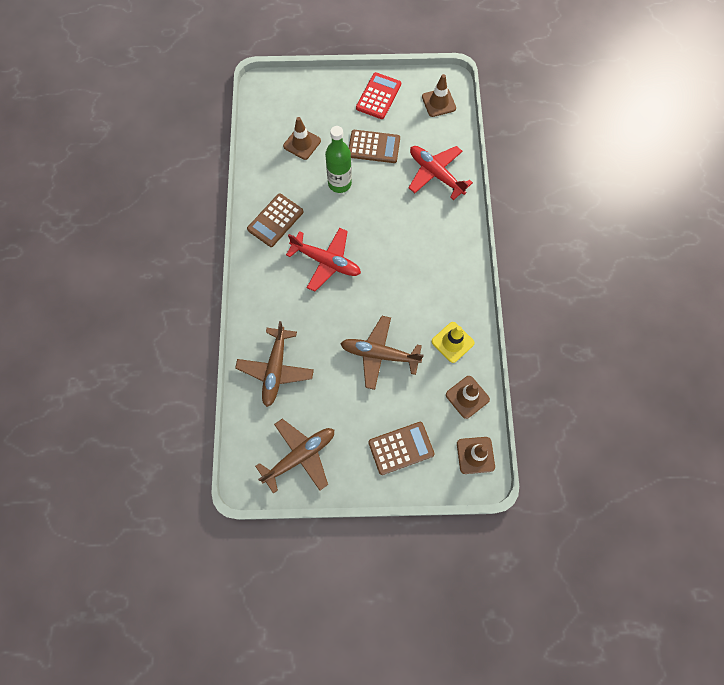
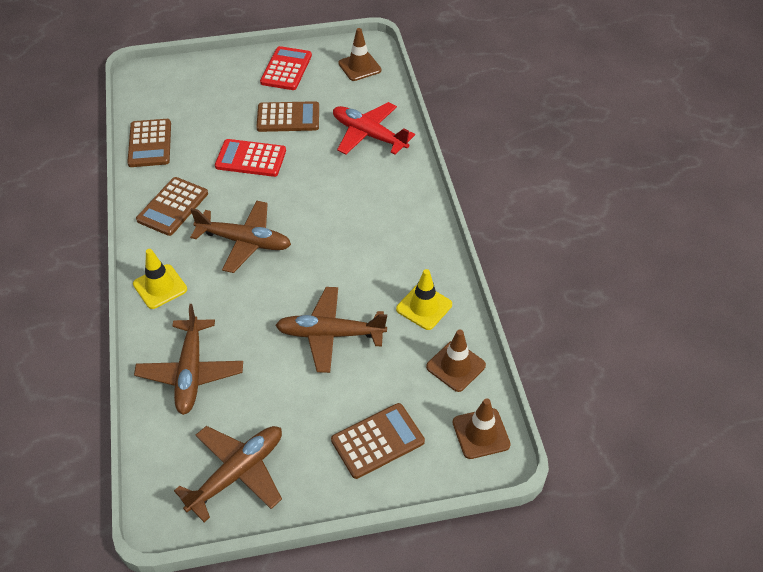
camera: 10 degrees left, 20 degrees down
brown traffic cone [283,117,321,160] -> none
red plane [286,228,361,292] -> brown plane [190,200,291,273]
green bottle [325,126,352,193] -> red calculator [215,139,286,177]
none -> brown calculator [127,119,171,167]
none -> yellow traffic cone [133,249,187,309]

